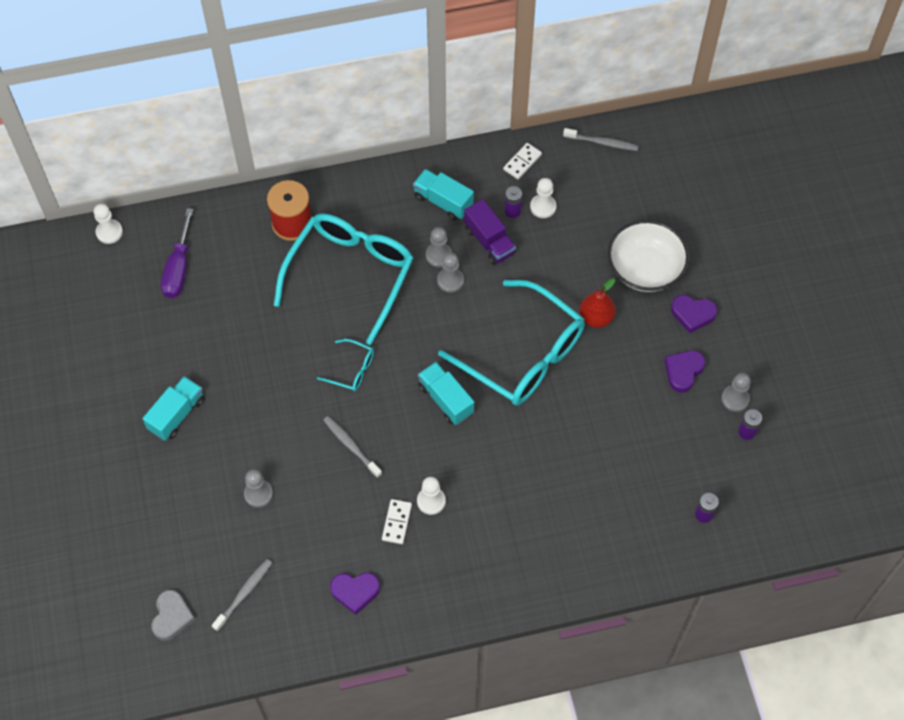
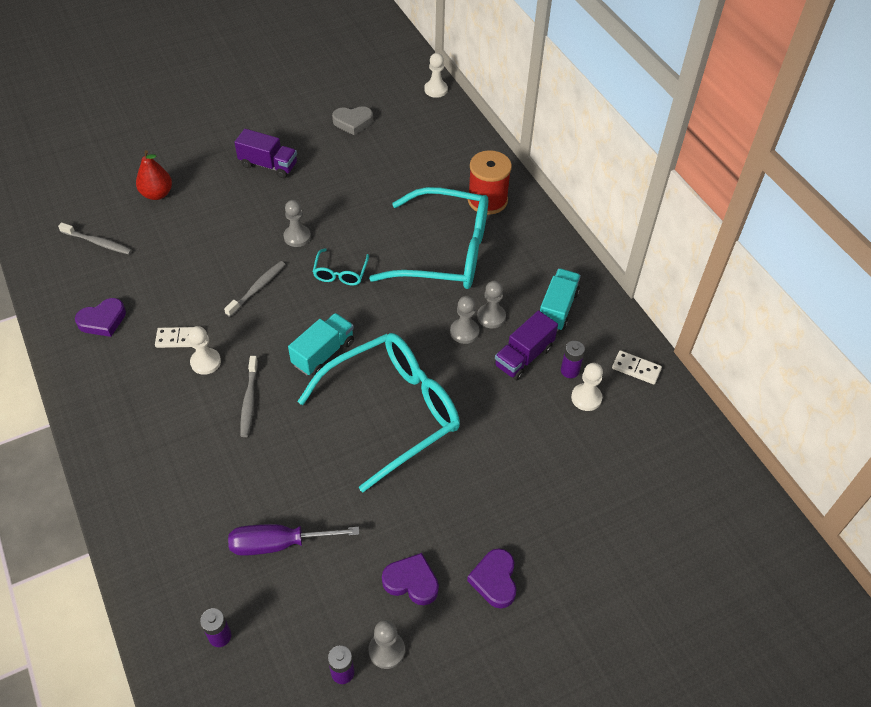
camera: 75 degrees right, 10 degrees down
turquoise truck [142,376,204,441] -> purple truck [234,129,297,178]
grey heart [151,590,195,641] -> grey heart moved to [332,106,373,135]
purple screwdriver [161,208,193,298] -> purple screwdriver moved to [228,524,360,556]
grey pawn [244,469,273,508] -> grey pawn moved to [283,200,311,247]
purple heart [330,572,380,615] -> purple heart turned 105 degrees counterclockwise [75,298,126,337]
turquoise glasses [438,280,585,405] -> turquoise glasses turned 150 degrees counterclockwise [297,333,460,492]
grey toothbrush [563,128,639,151] -> grey toothbrush moved to [240,356,258,437]
red pear [579,278,616,328] -> red pear moved to [136,150,172,200]
white bowl [608,220,689,292] -> none

